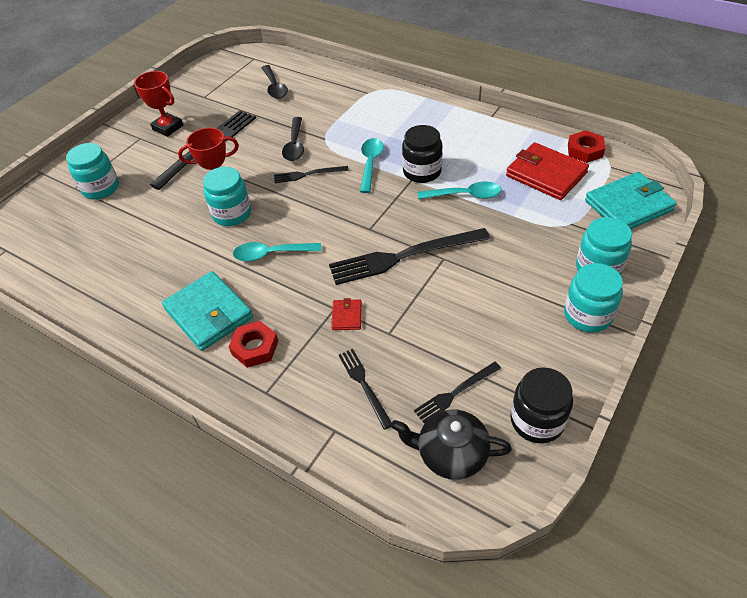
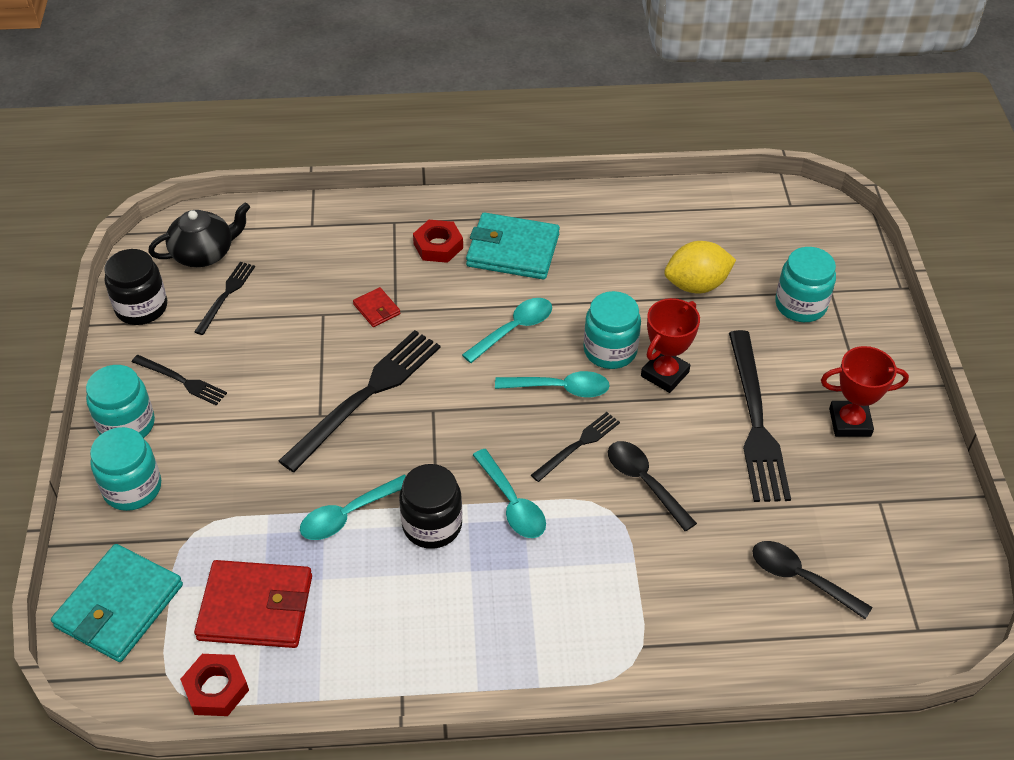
camera: 140 degrees right, 0 degrees up
black fork [339,349,392,430] -> black fork moved to [132,355,227,406]
none -> turquoise spoon [495,371,610,398]
none -> yellow lemon [664,241,736,294]

